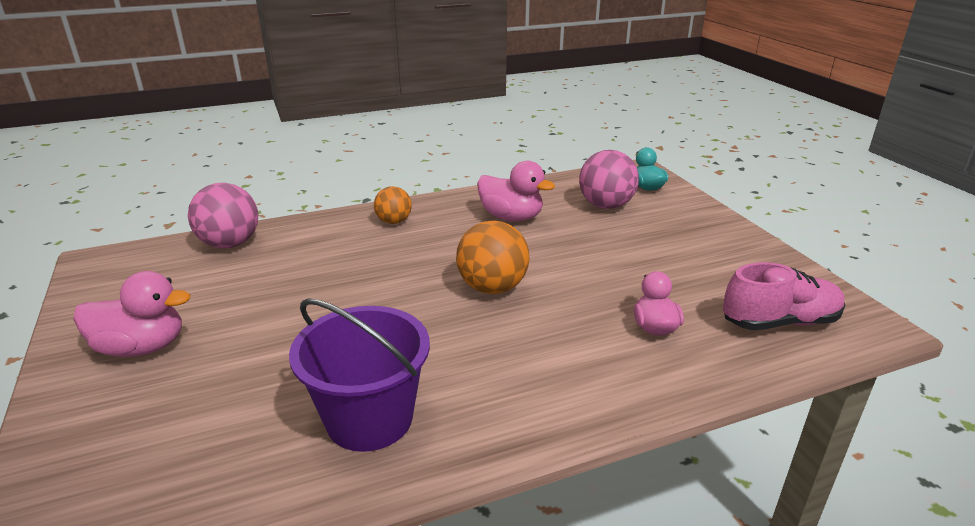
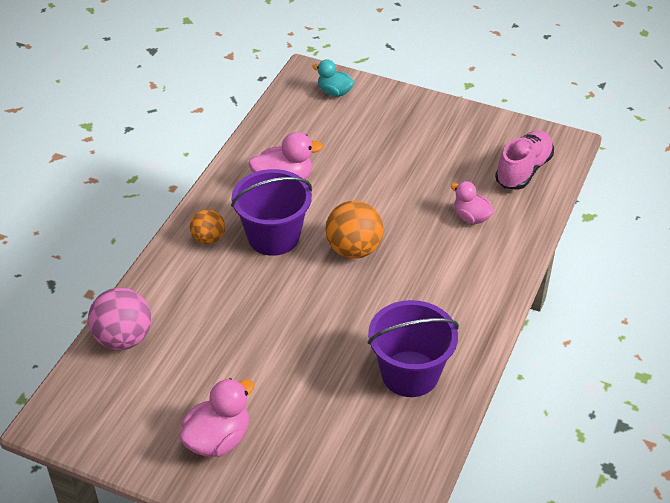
camera: 45 degrees left, 15 degrees up
pink ball [579,150,639,209] -> none
none -> purple bucket [231,169,312,256]

